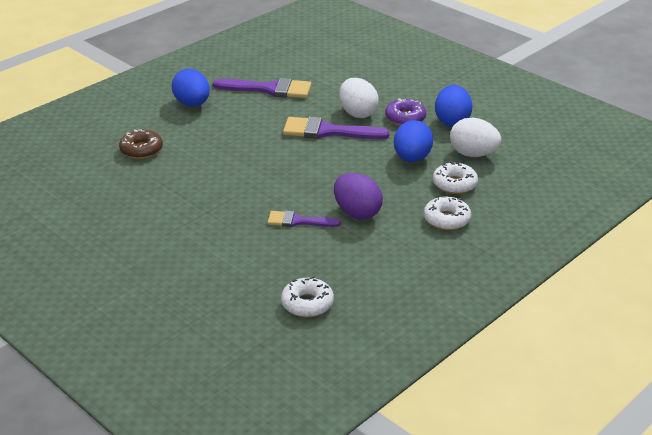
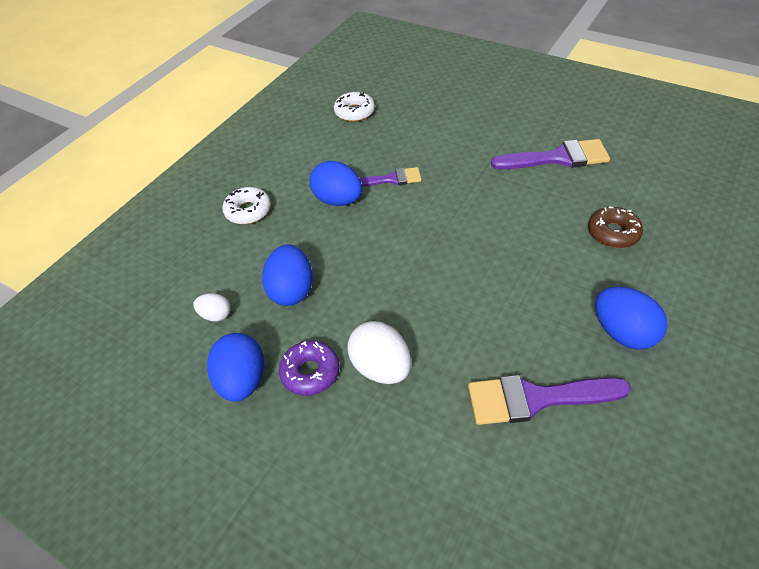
camera: 170 degrees right, 15 degrees up
purple brush [283,117,390,139] -> purple brush moved to [491,139,610,169]
purple egg [334,173,383,220] -> blue egg [310,161,362,206]
white donut [433,162,478,194] -> none
white egg [450,118,501,157] -> white egg [193,293,231,321], size x0.56

